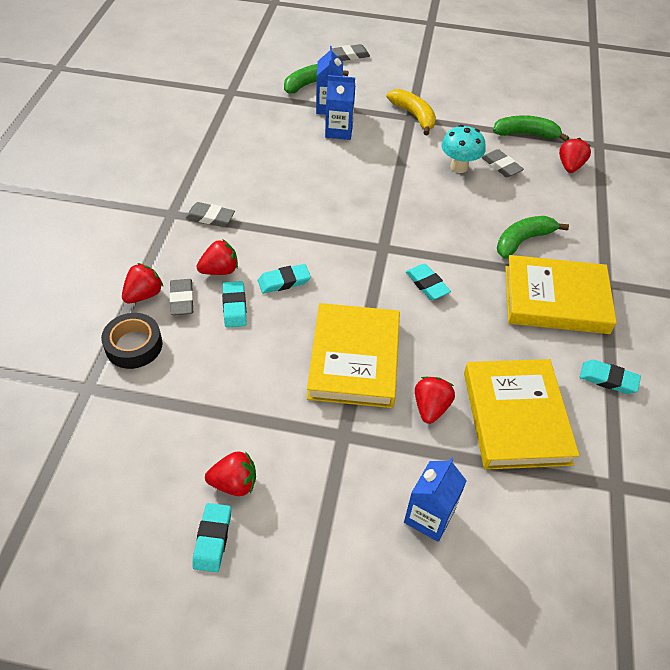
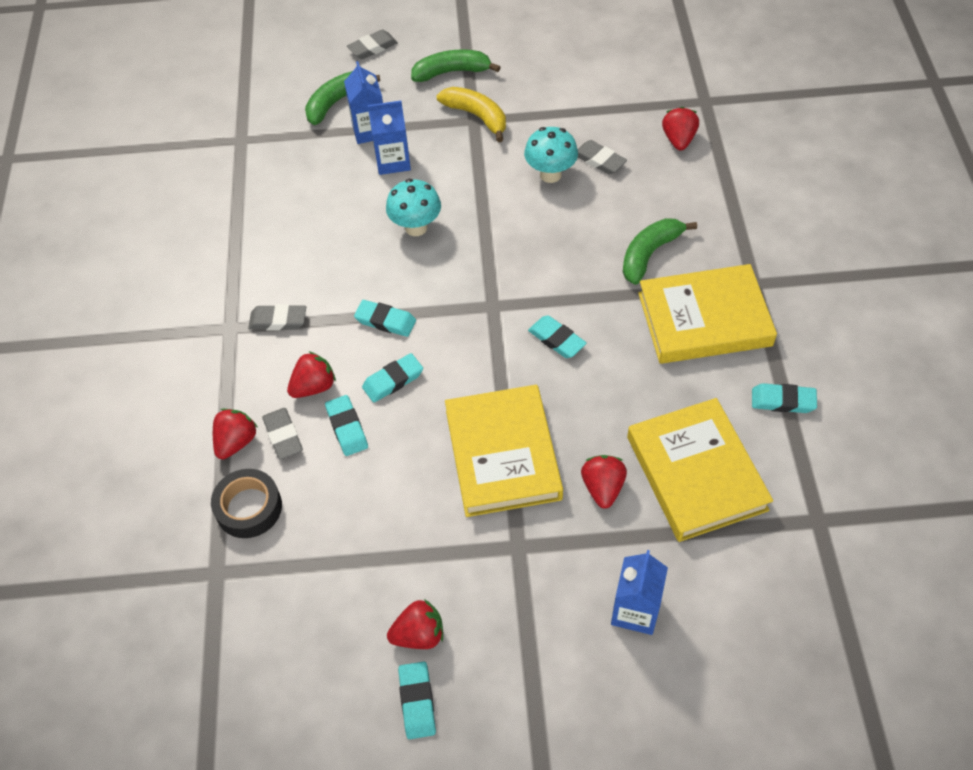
camera: 10 degrees left, 5 degrees up
green banana [493,115,569,142] -> green banana moved to [411,49,501,82]
none -> turquoise eraser [354,300,416,337]
none -> turquoise mushroom [386,179,441,236]

